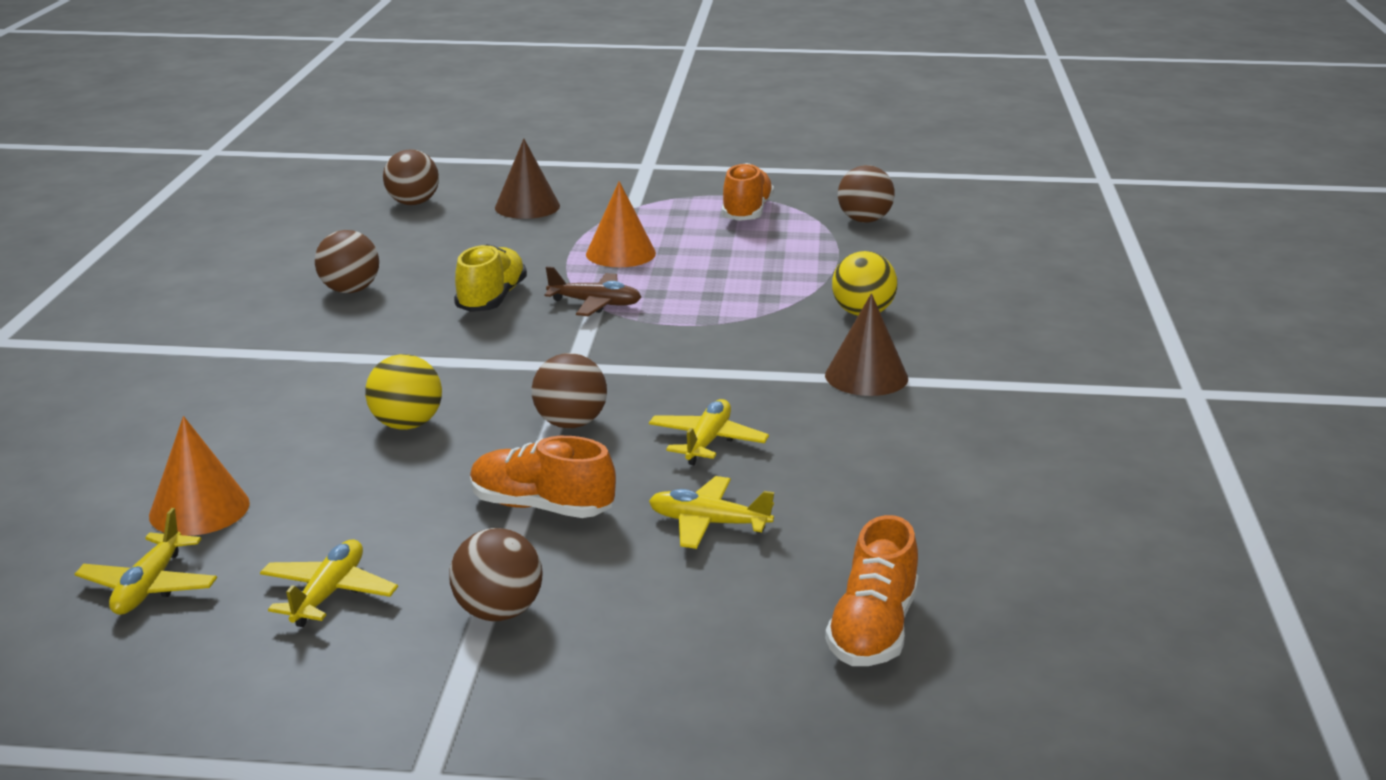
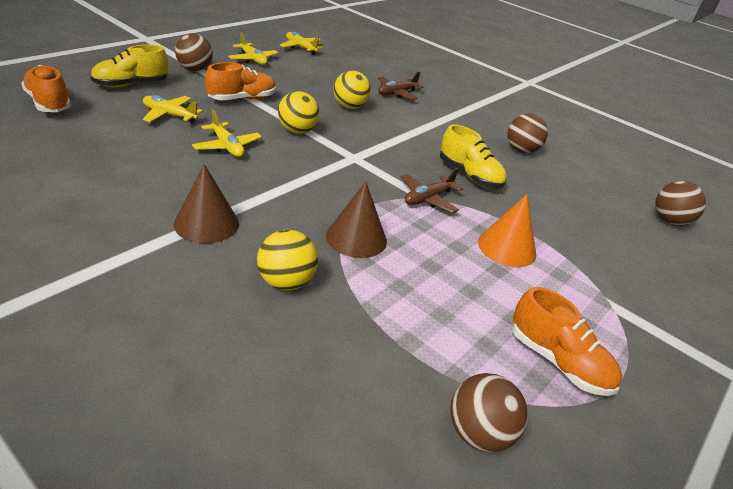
camera: 120 degrees right, 10 degrees up
orange cone [149,416,250,536] -> none
brown cone [495,139,560,219] -> brown cone moved to [326,181,387,258]
brown ball [532,353,607,428] -> yellow ball [278,91,319,134]
yellow plane [649,476,774,549] -> yellow plane turned 120 degrees counterclockwise [143,95,203,123]
none -> yellow shoe [90,45,168,88]
none -> brown plane [378,72,423,100]

